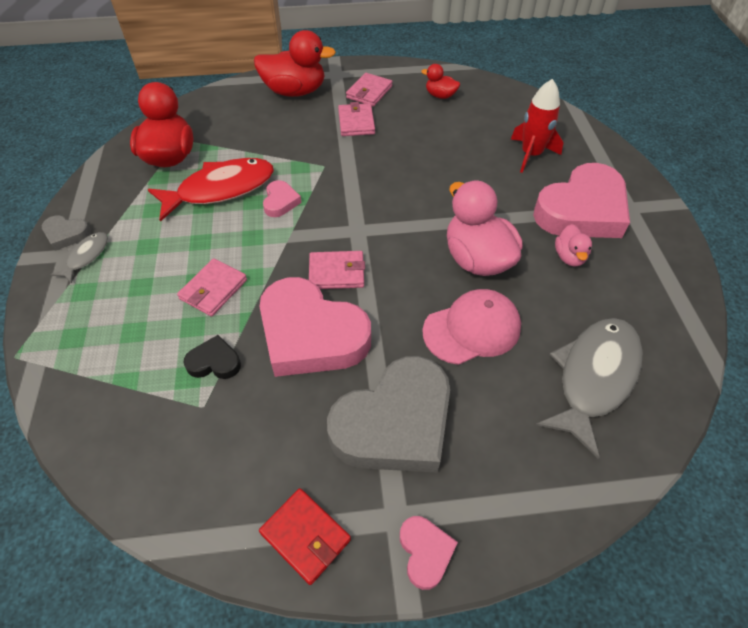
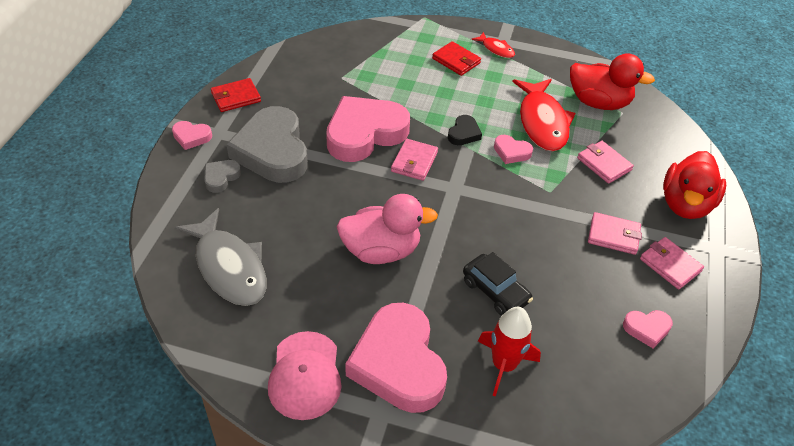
camera: 110 degrees right, 5 degrees down
grey heart [42,216,91,251] -> grey heart moved to [204,160,241,193]
grey fish [50,232,108,283] -> red fish [471,32,515,58]
pink wallet [177,258,247,317] -> pink wallet moved to [577,141,634,184]
black heart [184,335,241,379] -> black heart moved to [448,115,482,145]
red duck [421,64,460,99] -> pink heart [623,310,673,348]
pink cap [422,289,521,365] -> pink cap moved to [268,331,342,420]
pink duck [555,224,592,266] -> none
none -> red wallet [432,41,481,76]
none -> black car [463,252,533,316]

